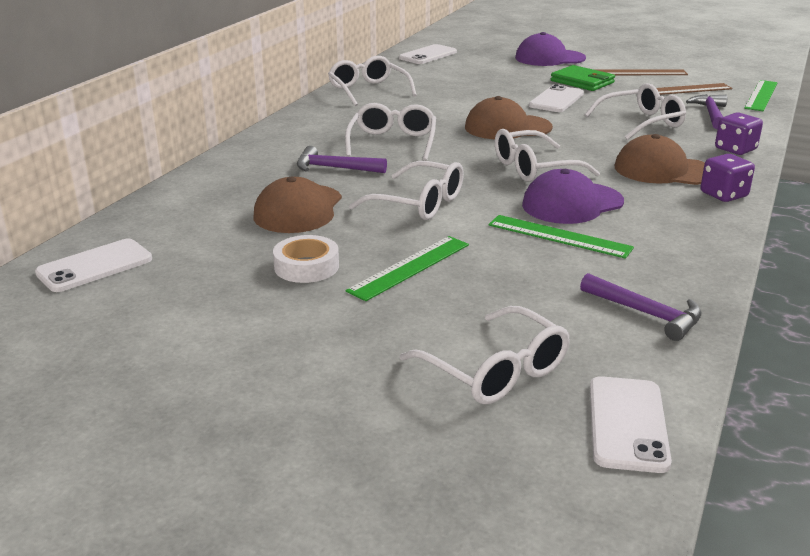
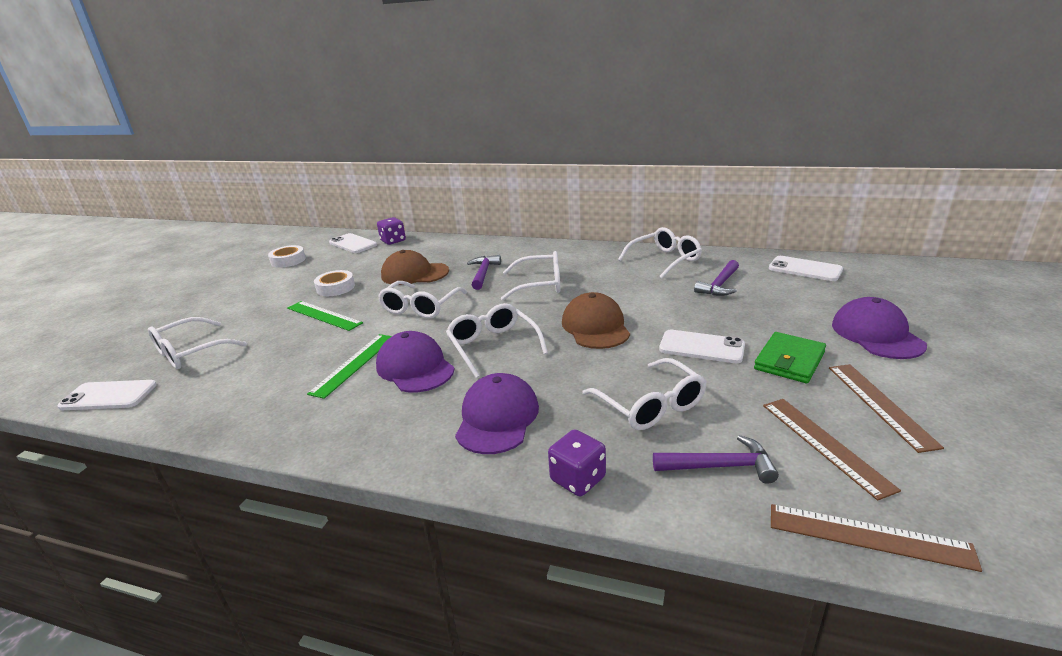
camera: 85 degrees right, 0 degrees up
purple hammer [580,273,702,341] -> purple hammer moved to [694,260,739,296]
brown cap [615,134,705,185] -> purple cap [455,373,539,454]
purple dice [700,154,755,202] -> purple dice moved to [377,217,406,245]
green ruler [744,80,778,111] -> brown ruler [771,504,982,572]
none -> white tape [268,245,306,268]

